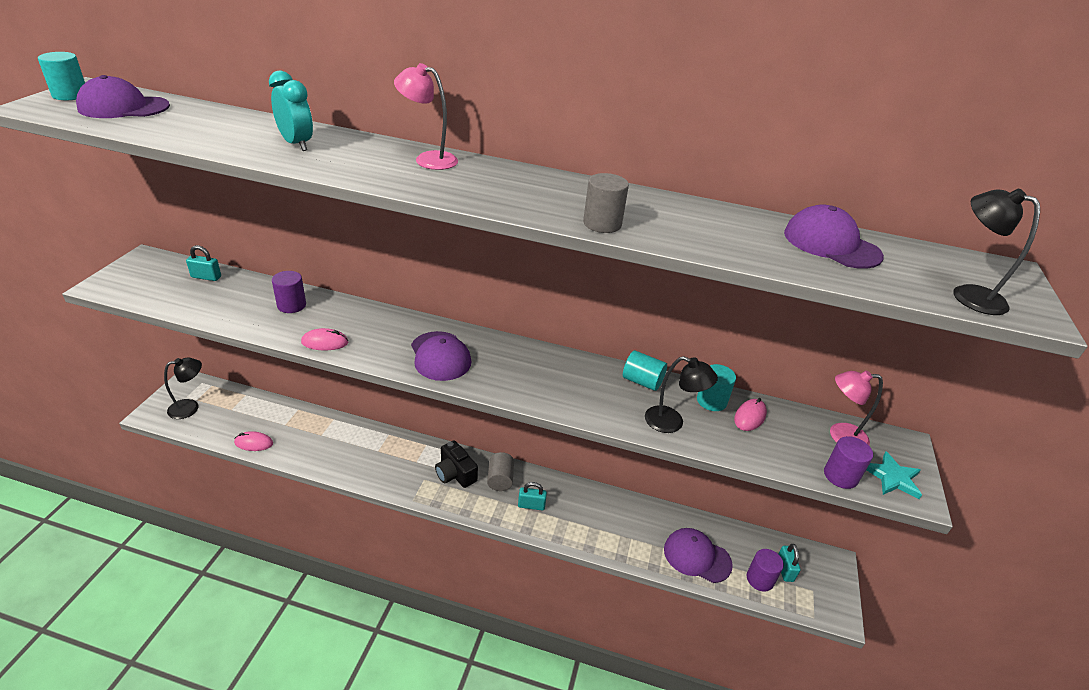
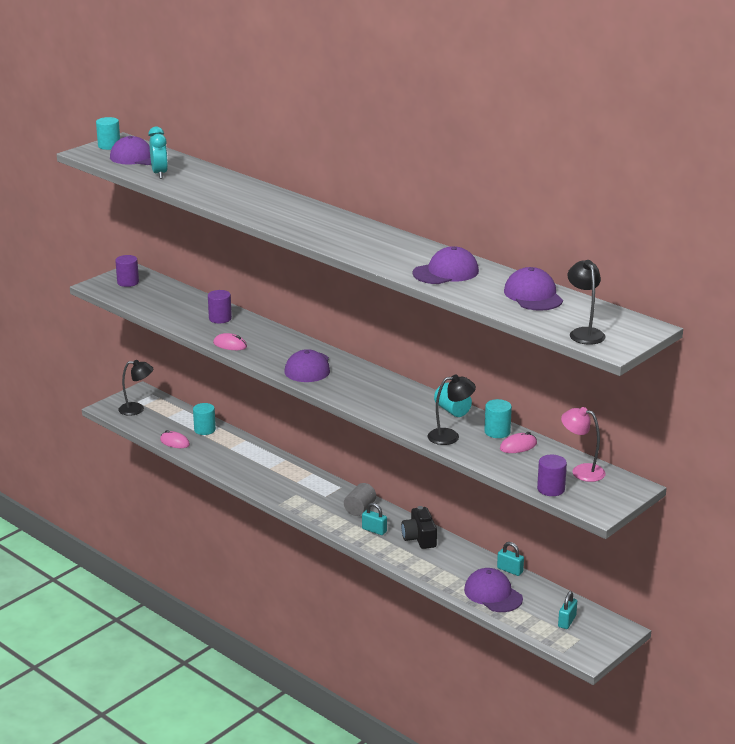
camera: 30 degrees right, 10 degrees down
turquoise padlock [186,245,221,281] -> turquoise padlock moved to [497,542,524,576]
turquoise clock [269,71,313,151] -> turquoise clock moved to [148,127,168,179]
pink lamp [394,63,458,170] -> none
black camera [435,441,478,488] -> black camera moved to [401,506,437,549]
grey cylinder [583,173,629,233] -> none
black lamp [645,356,718,433] -> black lamp turned 60 degrees counterclockwise [427,375,476,445]
purple cylinder [747,549,784,592] -> purple cylinder moved to [115,255,139,287]
turquoise star [866,452,922,499] -> none
none -> turquoise cylinder [193,403,216,435]
none -> purple cap [413,246,479,284]

